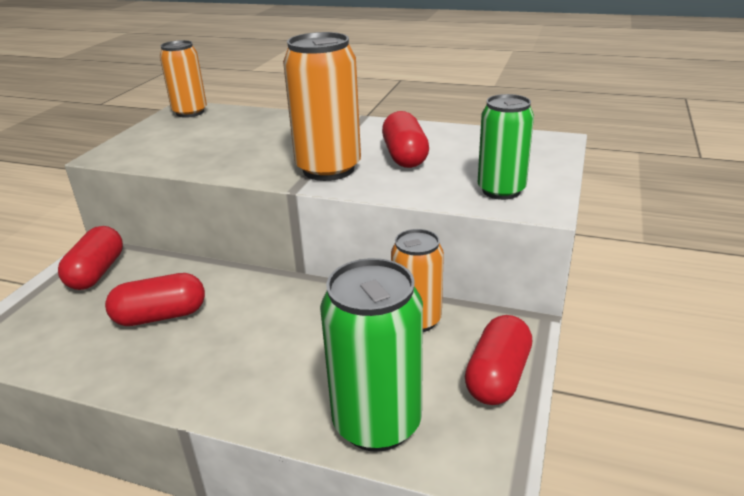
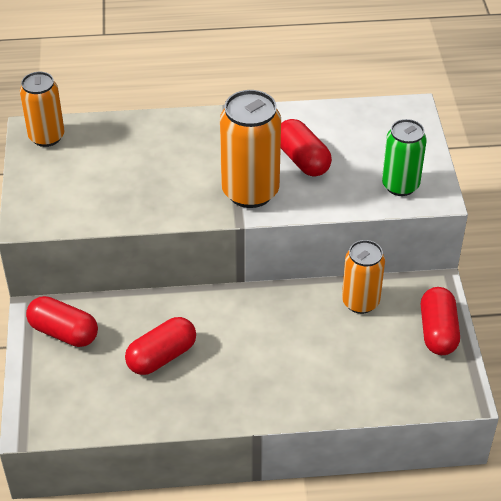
camera: 25 degrees left, 15 degrees up
red capsule [58,226,123,290] -> red capsule turned 45 degrees counterclockwise [26,296,98,347]
green can [320,258,423,452] -> none

